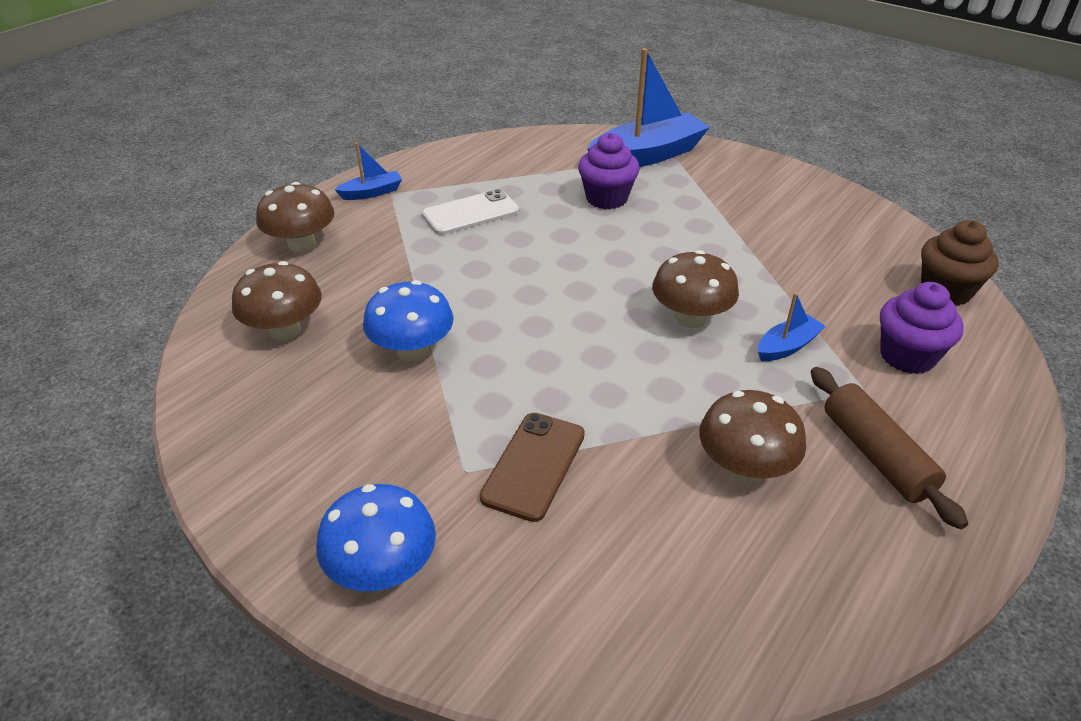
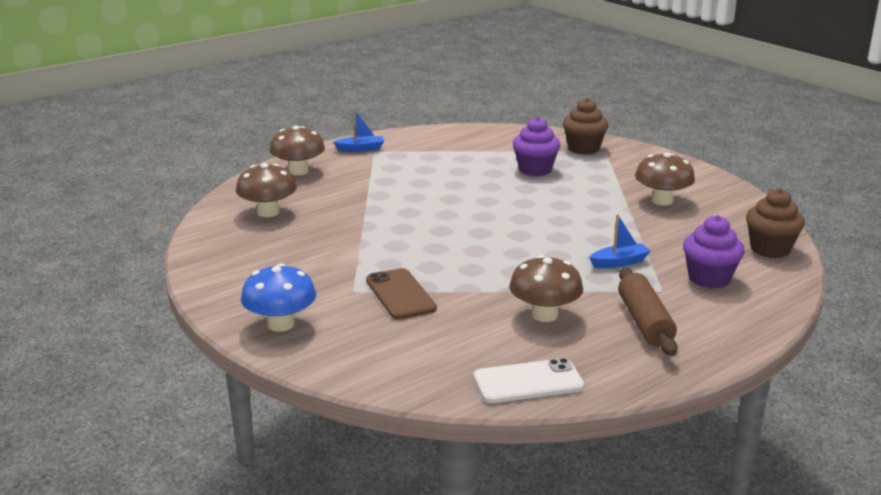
camera: 15 degrees right, 15 degrees down
blue mushroom [363,280,454,361] -> none
white phone [422,189,519,235] -> white phone moved to [473,358,584,403]
brown phone [480,413,585,522] -> brown phone turned 60 degrees counterclockwise [366,268,437,320]
blue boat [587,48,710,167] -> brown cupcake [563,98,608,155]
brown mushroom [652,250,739,328] -> brown mushroom moved to [635,152,695,205]

